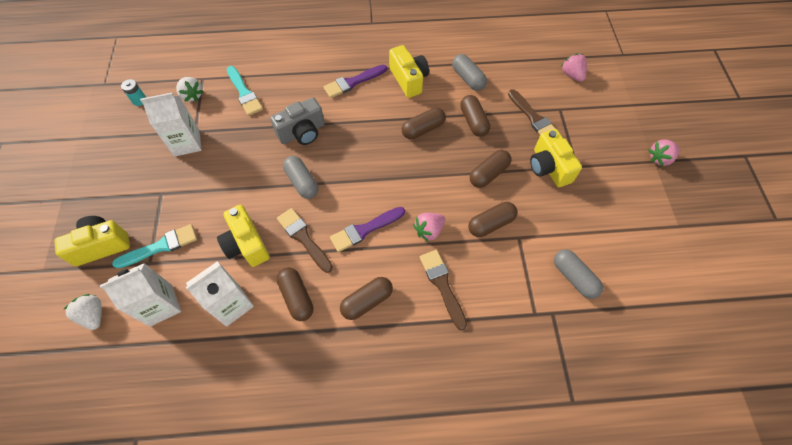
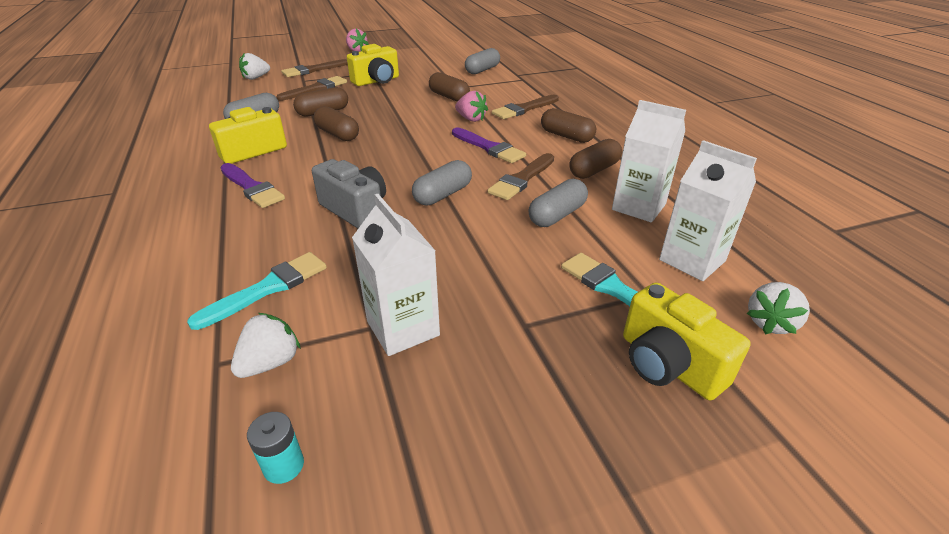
camera: 105 degrees left, 25 degrees down
yellow camera [217,205,270,267] -> grey capsule [529,179,588,227]
brown capsule [470,150,511,188] -> none
pink strawberry [561,53,587,82] -> white strawberry [239,53,270,80]
none -> brown brush [281,59,348,77]

